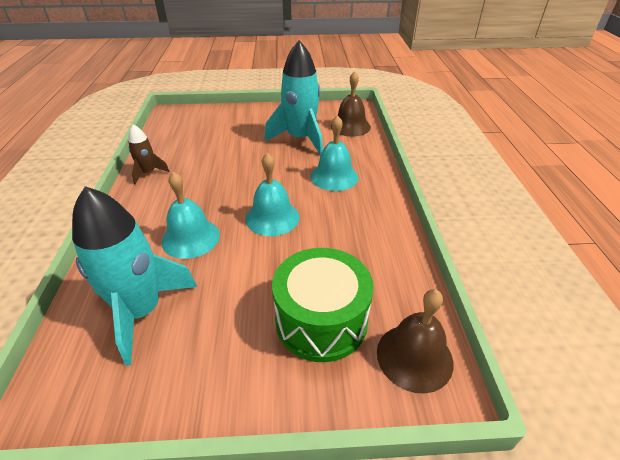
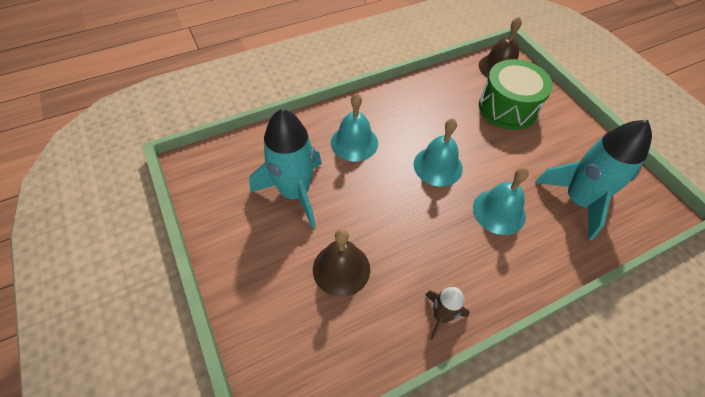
camera: 115 degrees left, 15 degrees up
brown bell [331,71,371,137] -> brown bell moved to [313,229,370,297]

